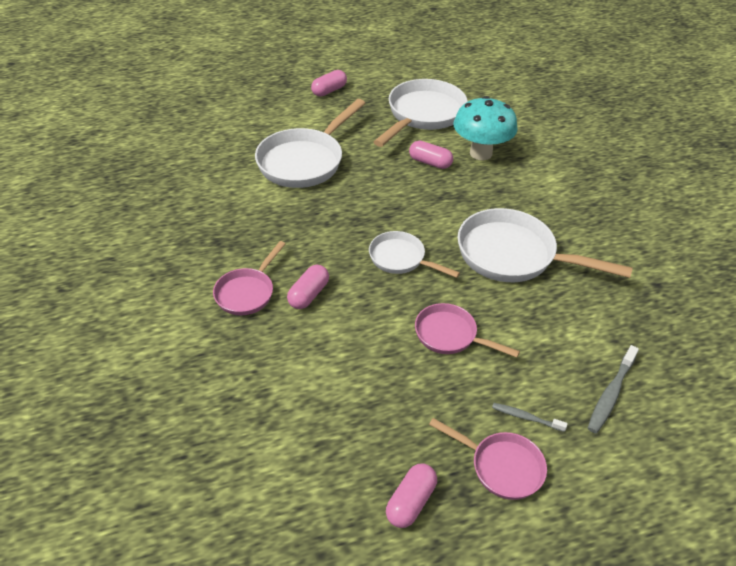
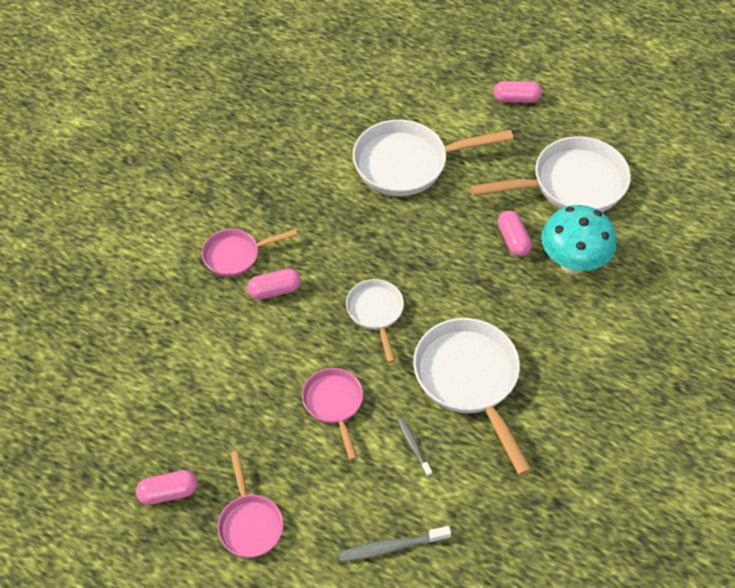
camera: 45 degrees right, 10 degrees up
grey toothbrush [492,403,568,432] -> grey toothbrush moved to [398,418,432,477]

